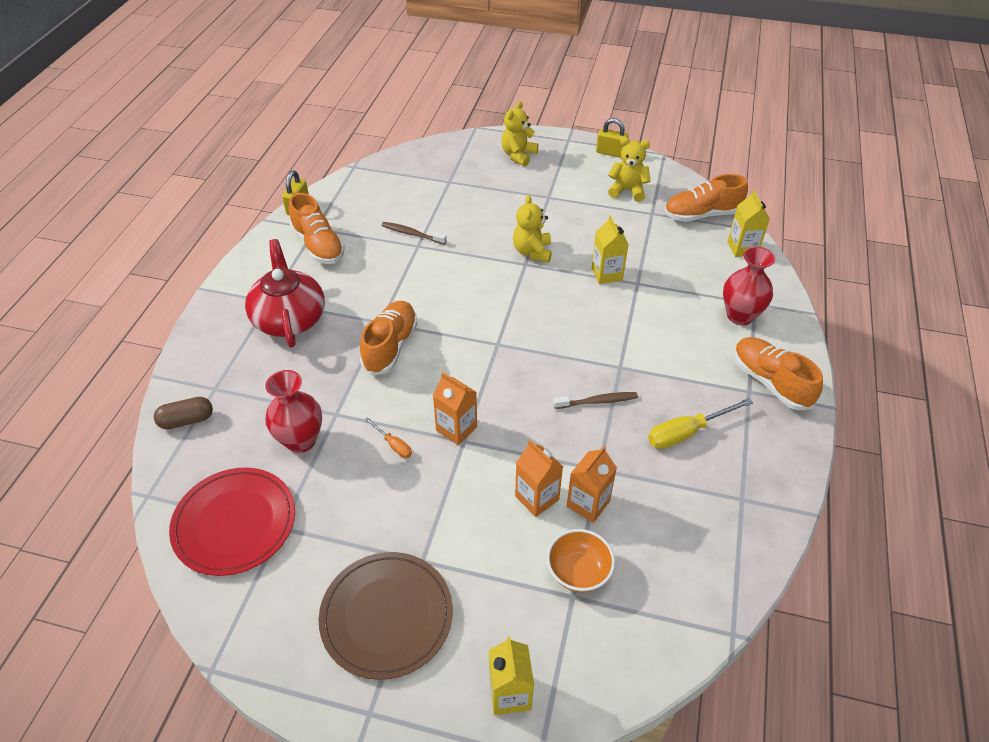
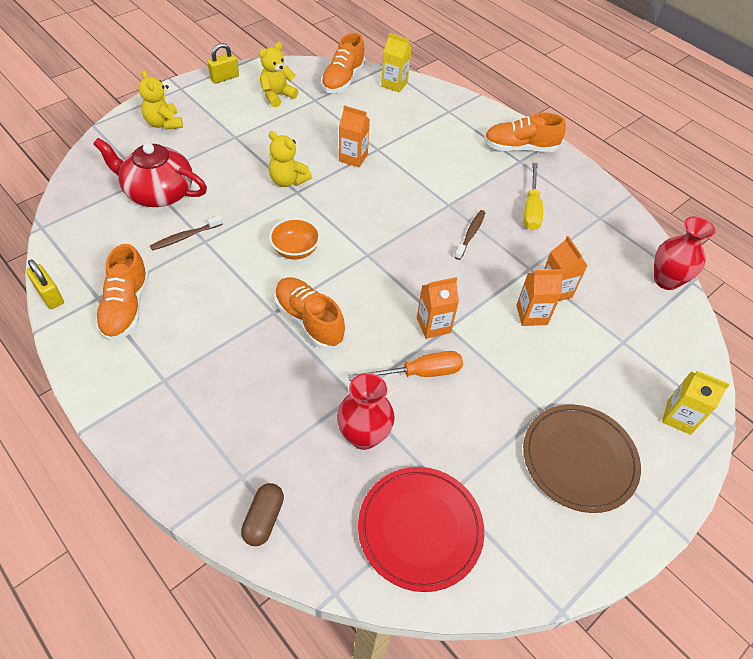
camera: 60 degrees left, 5 degrees up
red teapot [245,239,325,347] -> red teapot moved to [93,138,207,207]
orange shoe [289,193,345,264] -> orange shoe turned 90 degrees clockwise [95,244,149,341]
orange screwdriver [365,417,412,458] -> orange screwdriver [348,351,463,381], size x1.84
orange bowl [547,529,615,592] -> orange bowl moved to [269,218,321,259]
yellow carton [592,215,629,284] -> orange carton [339,106,370,167]
red vase [723,247,775,325] -> red vase moved to [654,216,715,290]

